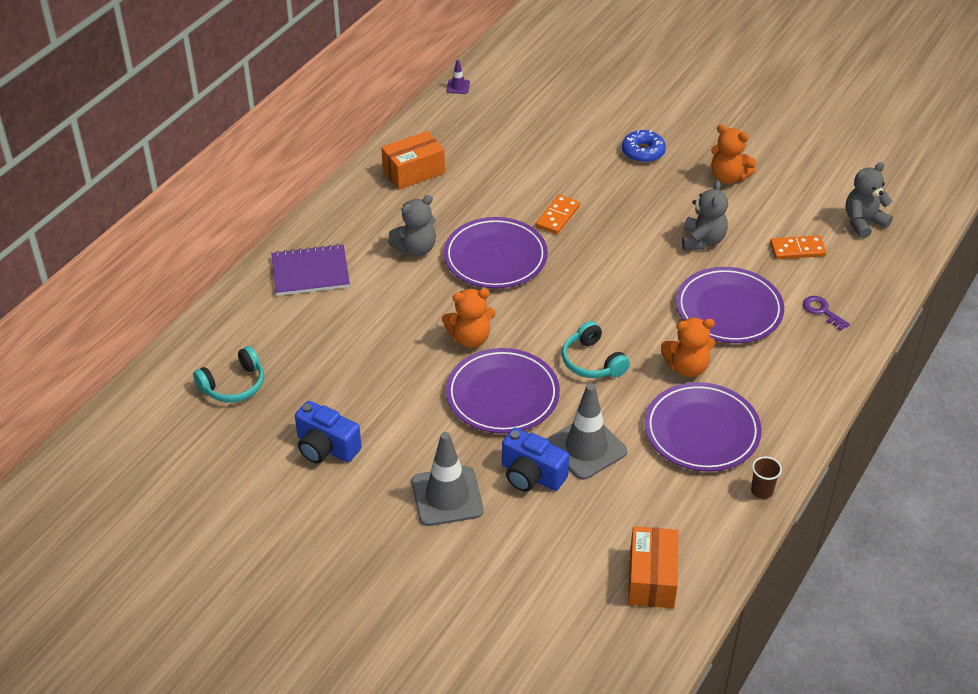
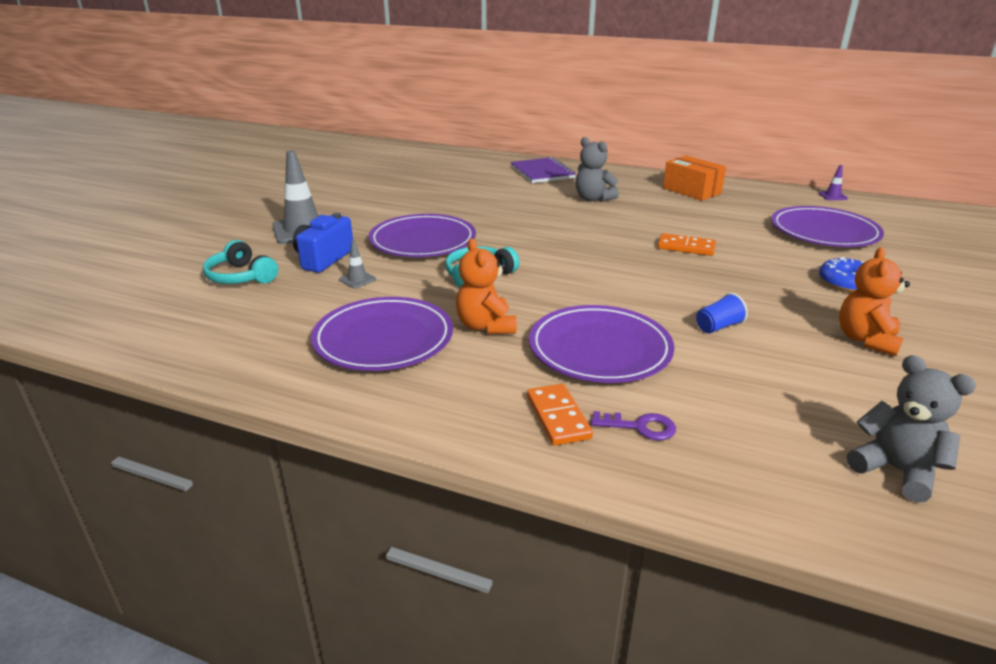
camera: 80 degrees right, 15 degrees down
turquoise headphones [193,346,264,403] -> turquoise headphones moved to [203,240,278,284]
blue camera [295,401,362,463] -> none
orange teddy bear [442,289,495,348] -> none
purple plate [444,217,548,289] -> purple plate moved to [771,206,884,247]
grey traffic cone [547,383,627,480] -> grey traffic cone [339,241,376,288], size x0.45
orange box [628,526,679,608] -> none
grey teddy bear [682,180,728,250] -> blue cup [696,293,748,333]
brown cup [751,456,782,499] -> none
orange domino [770,235,827,259] -> orange domino moved to [527,384,593,446]
purple key [803,296,850,331] -> purple key turned 60 degrees clockwise [591,411,676,440]

